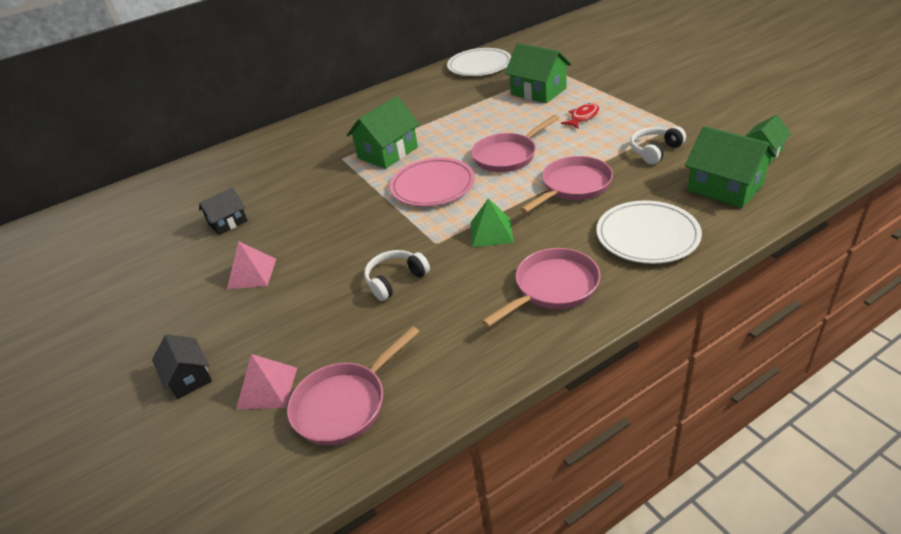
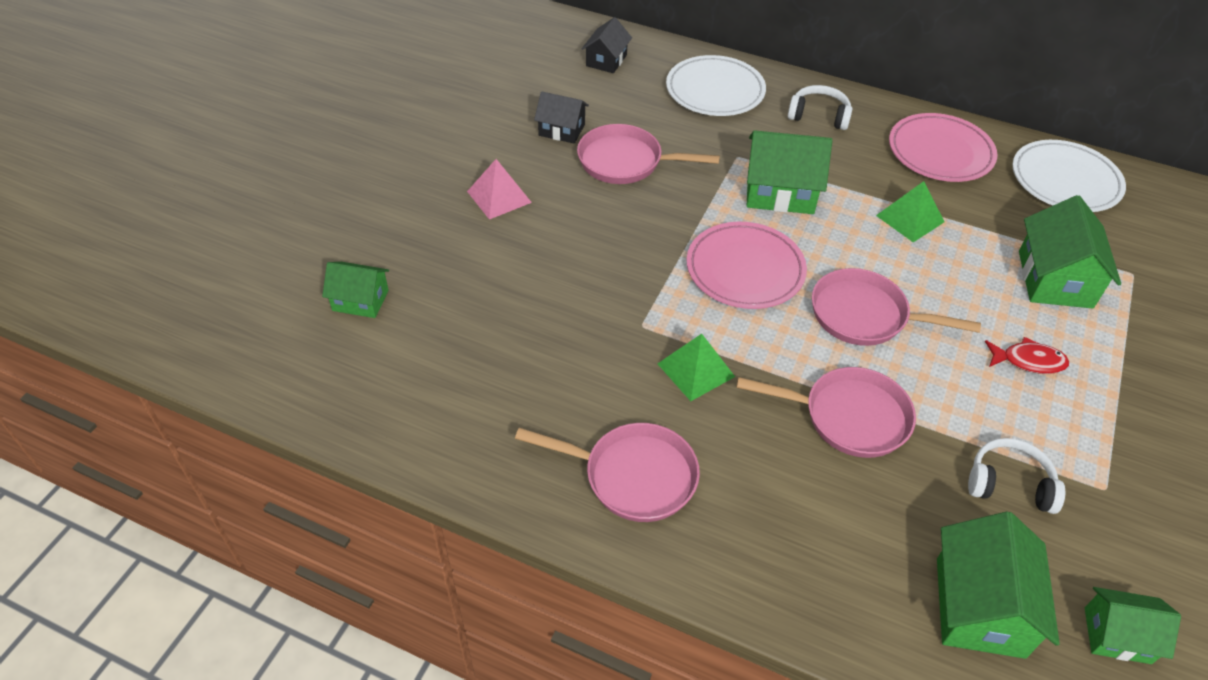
camera: 50 degrees right, 10 degrees up
black house [152,334,212,399] -> black house moved to [582,17,632,73]
pink pyramid [236,354,297,409] -> green house [322,262,389,318]
pink pan [287,326,420,446] -> pink pan moved to [577,124,720,184]
white headphones [364,250,430,301] -> white headphones moved to [788,85,852,130]
white plate [596,200,702,264] -> white plate moved to [666,55,766,116]
none -> green pyramid [876,181,945,242]
none -> pink plate [889,113,998,182]

